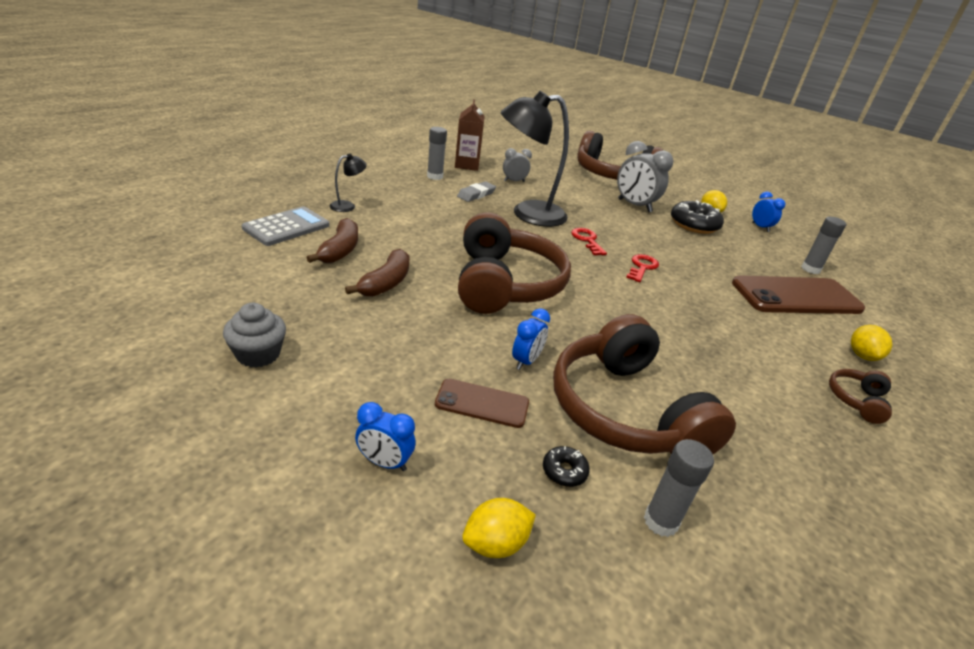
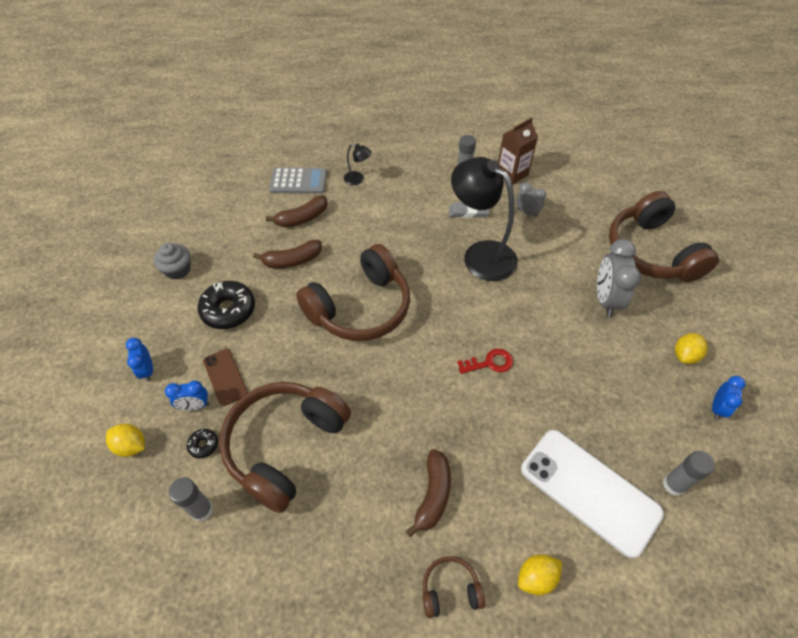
camera: 55 degrees right, 20 degrees up
blue clock [512,308,550,370] -> blue clock moved to [165,381,209,410]
red key [571,228,607,255] -> none
black donut [671,200,724,234] -> black donut moved to [197,281,255,329]
brown phone [732,275,865,314] -> white phone [521,430,664,558]
none -> brown banana [406,449,451,537]

